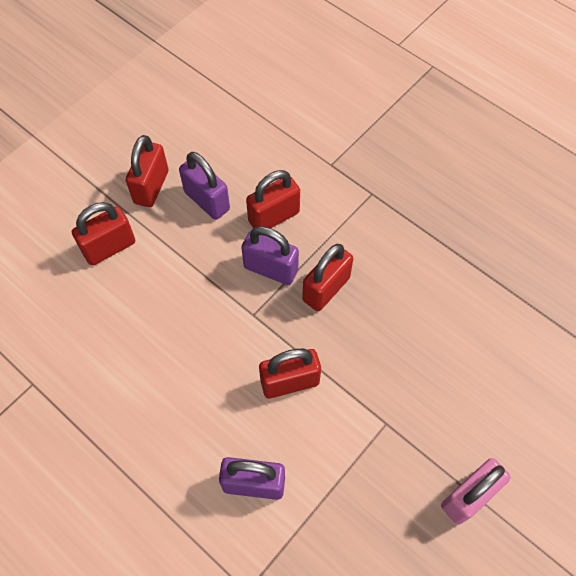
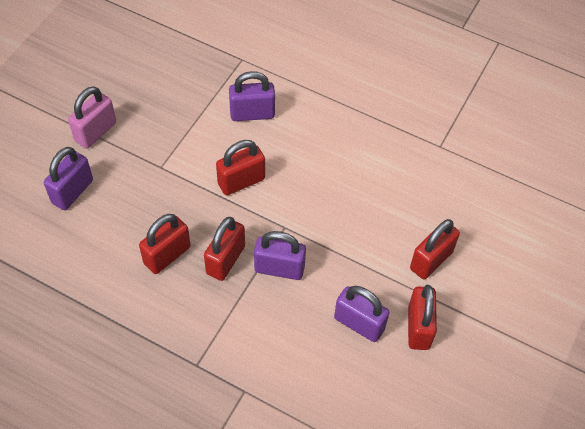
camera: 165 degrees right, 5 degrees down
red padlock [246,170,300,228] -> red padlock moved to [139,214,191,274]
none -> purple padlock [44,147,93,210]

